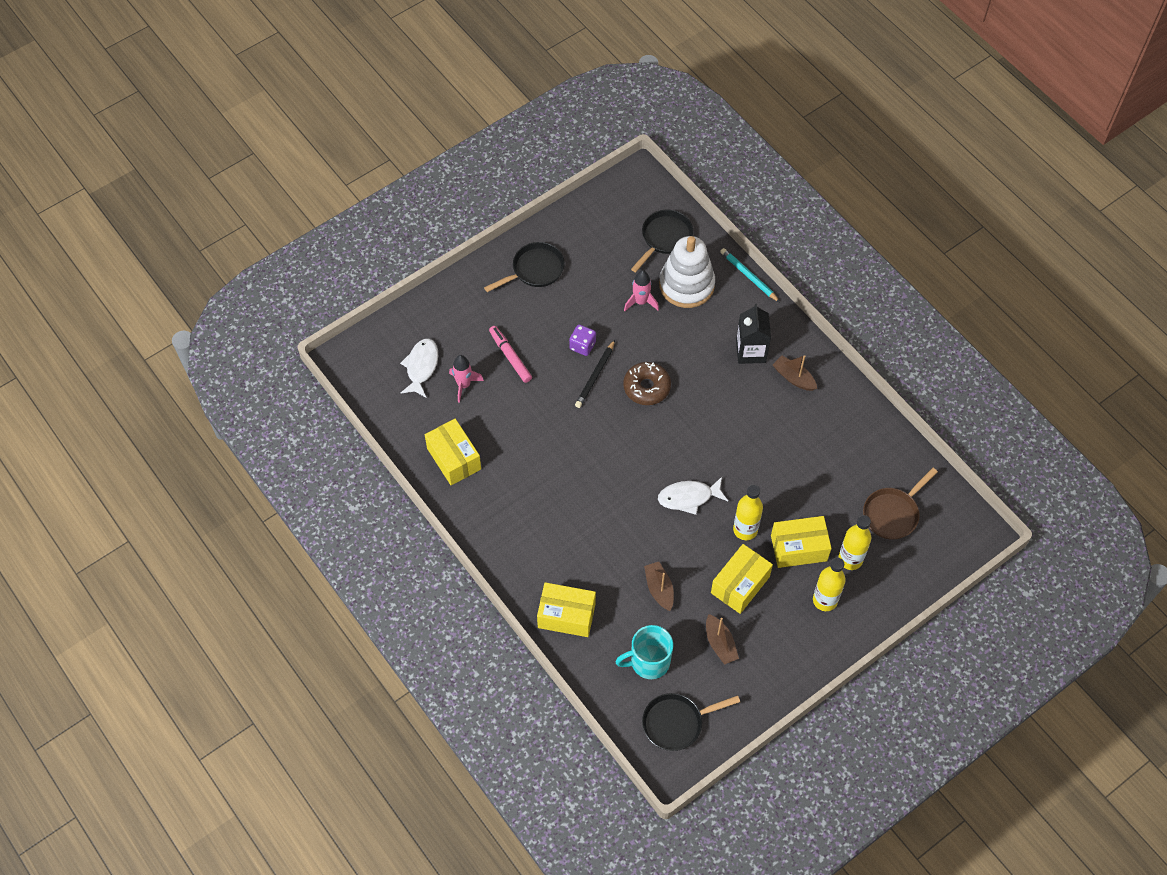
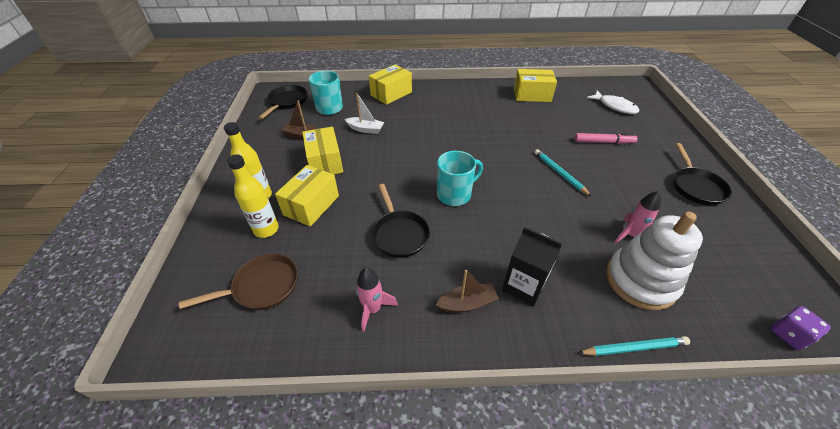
camera: 125 degrees right, 15 degrees down
pink rocket [449,355,484,403] -> pink rocket moved to [356,268,398,332]
purple dice [569,324,596,356] -> purple dice moved to [771,306,831,350]
black pencil [575,340,615,408] -> turquoise pencil [534,149,592,197]
brown donut [623,362,671,405] -> none
black pan [631,210,693,272] -> black pan moved to [372,184,430,258]
brown boat [644,562,674,611] -> white boat [345,93,384,134]
white fish [658,477,728,515] -> none
yellow bottle [733,485,763,540] -> none
brown pan [863,468,938,540] -> brown pan turned 75 degrees clockwise [179,253,298,310]
none -> turquoise mug [437,151,483,206]

